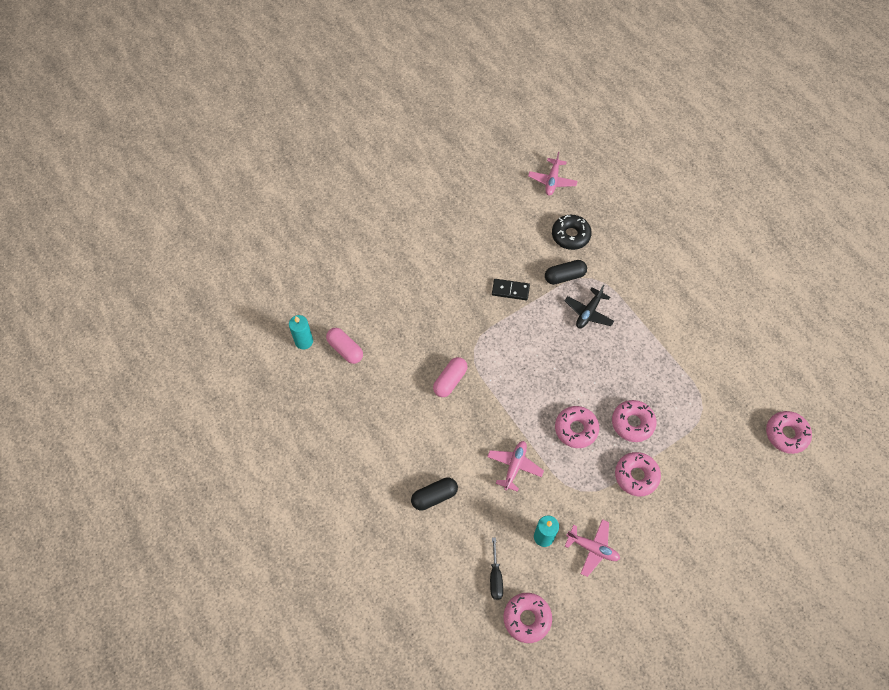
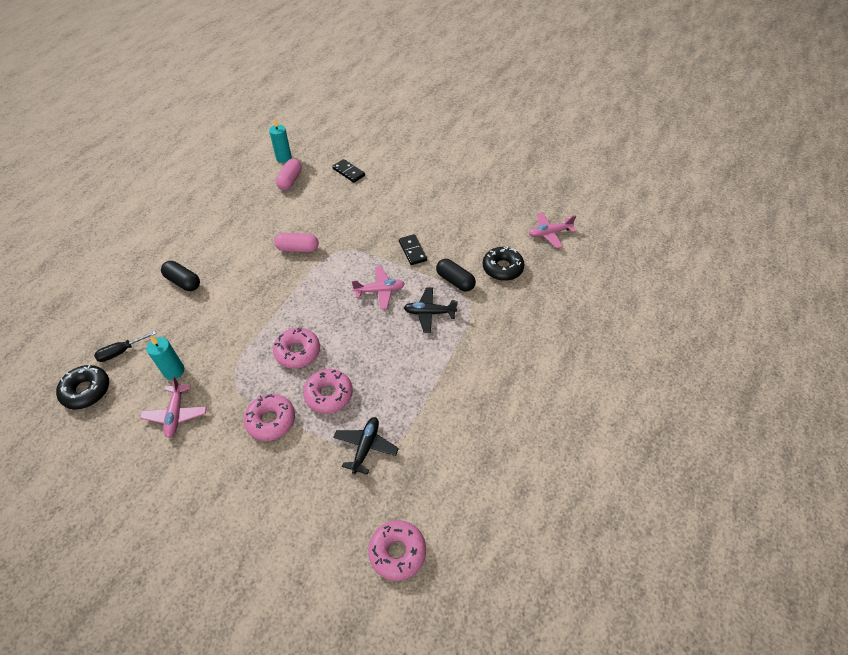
camera: 60 degrees right, 10 degrees down
pink plane [487,441,544,492] -> pink plane moved to [352,266,405,309]
pink donut [503,593,552,643] -> black donut [56,364,109,409]
none -> black domino [332,159,365,183]
none -> black plane [333,417,399,475]

